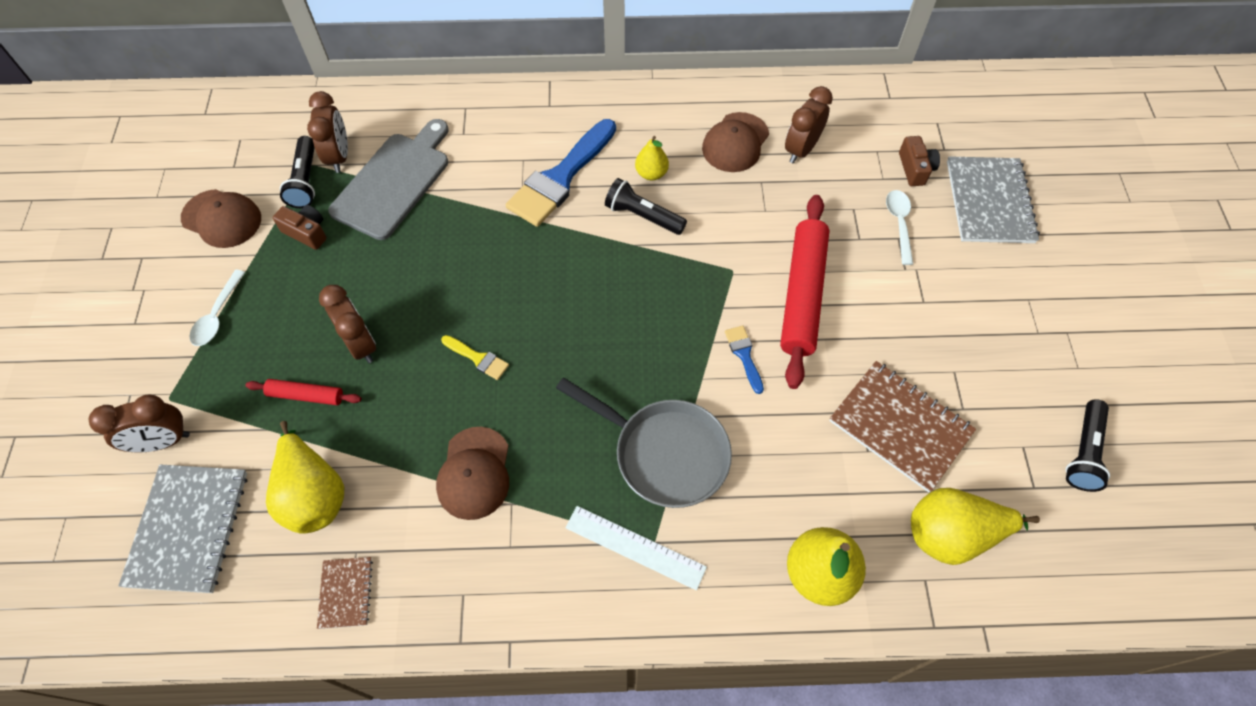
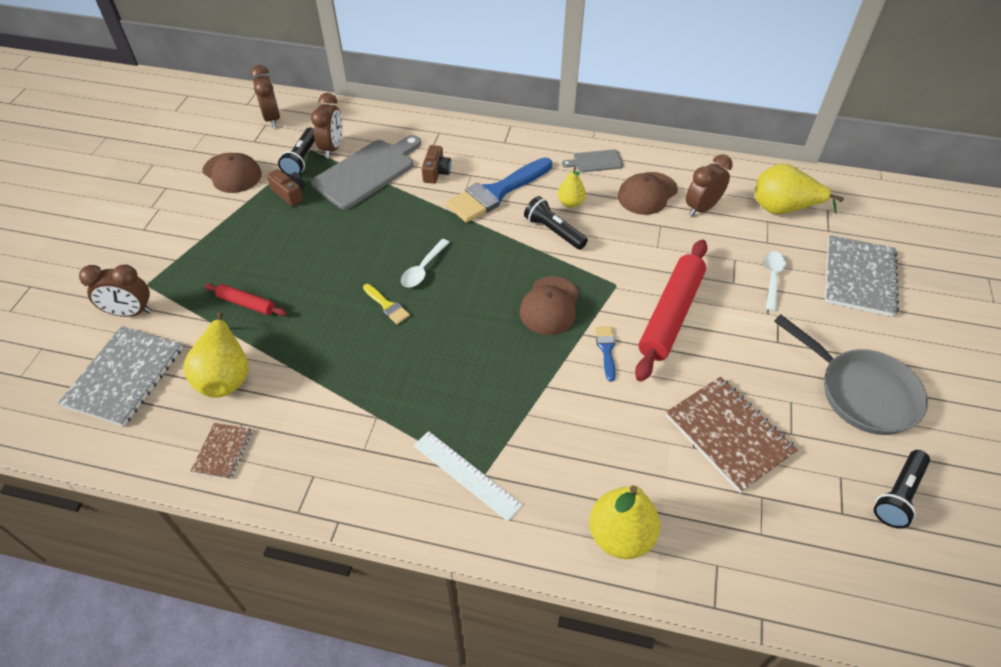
camera: 15 degrees right, 10 degrees down
white spoon [190,270,246,346] -> white spoon moved to [401,239,450,287]
brown clock [319,285,376,363] -> brown clock moved to [251,65,280,128]
brown cap [436,427,509,520] -> brown cap moved to [519,276,579,335]
grey pan [556,378,732,508] -> grey pan moved to [774,315,928,435]
brown camera [899,136,940,186] -> brown camera moved to [422,145,451,184]
yellow pear [911,488,1040,565] -> yellow pear moved to [755,164,844,215]
none -> grey cutting board [562,149,623,172]

